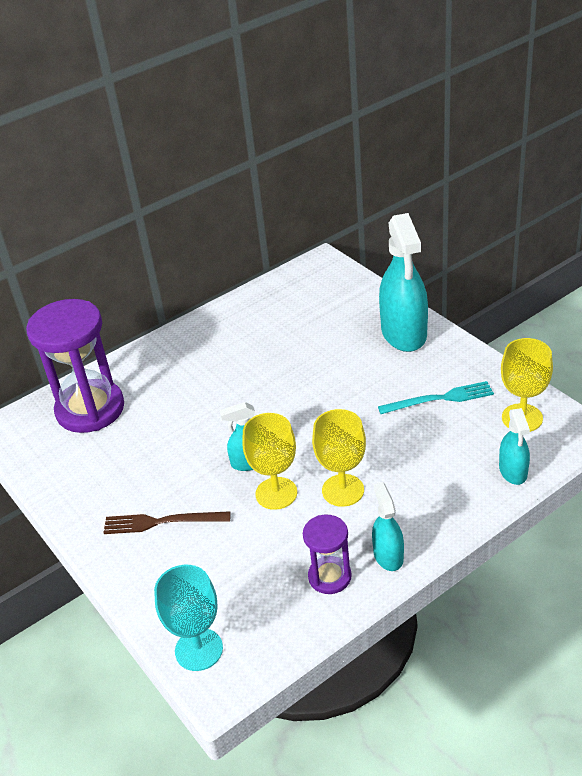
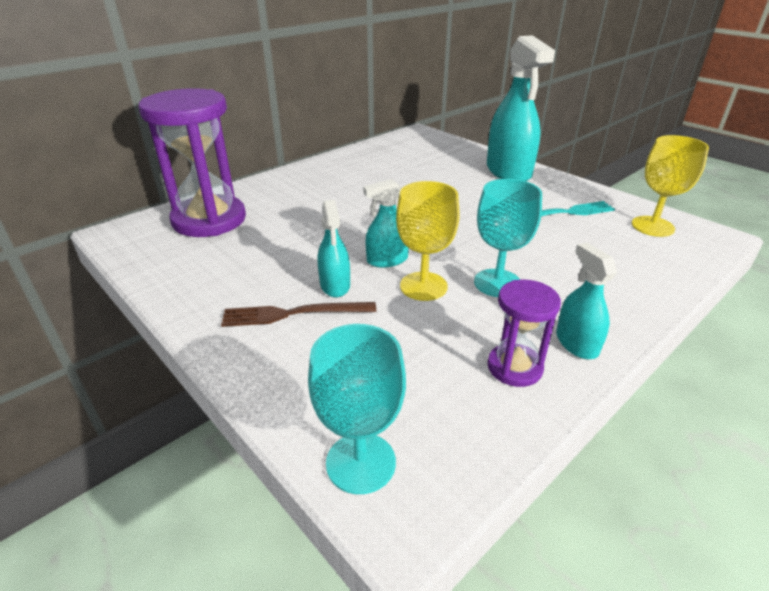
camera: 10 degrees left, 5 degrees down
yellow goblet [312,409,366,507] -> turquoise goblet [474,179,542,297]
turquoise spray bottle [499,408,530,485] -> turquoise spray bottle moved to [318,200,350,297]

